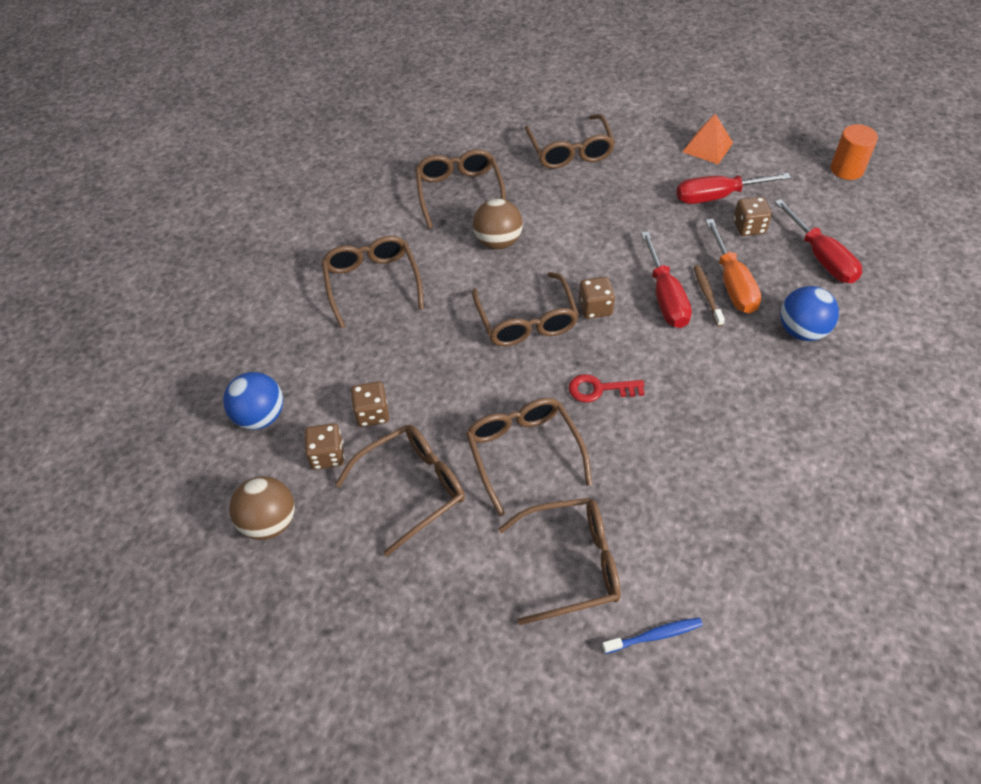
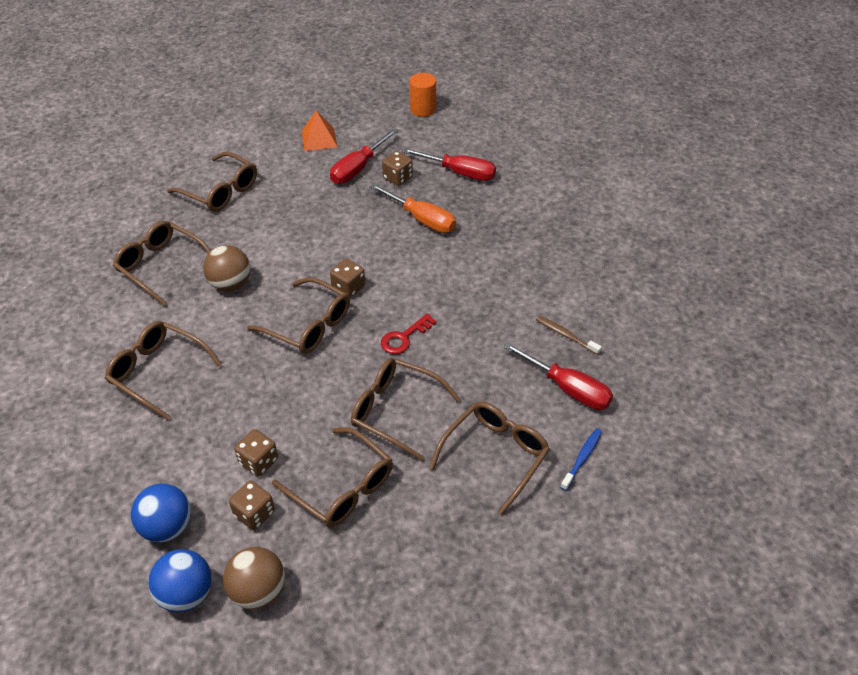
camera: 45 degrees left, 5 degrees down
brown glasses [335,425,465,556] -> brown glasses turned 120 degrees clockwise [272,427,393,528]
red screwdriver [641,231,692,328] -> red screwdriver moved to [503,342,613,410]
brown toothbrush [694,265,725,327] -> brown toothbrush moved to [536,316,602,355]
blue ball [780,286,839,341] -> blue ball moved to [148,549,212,612]

